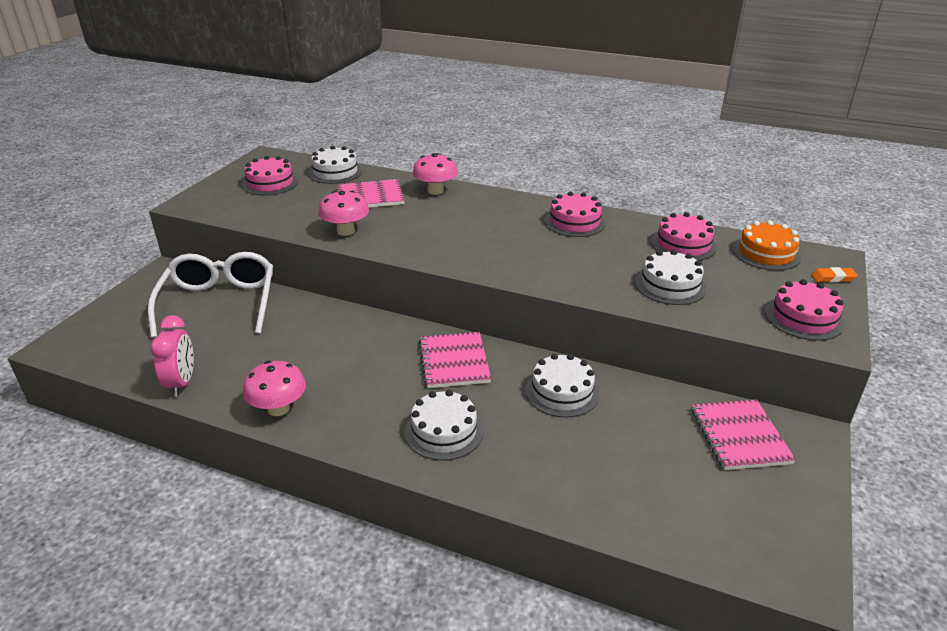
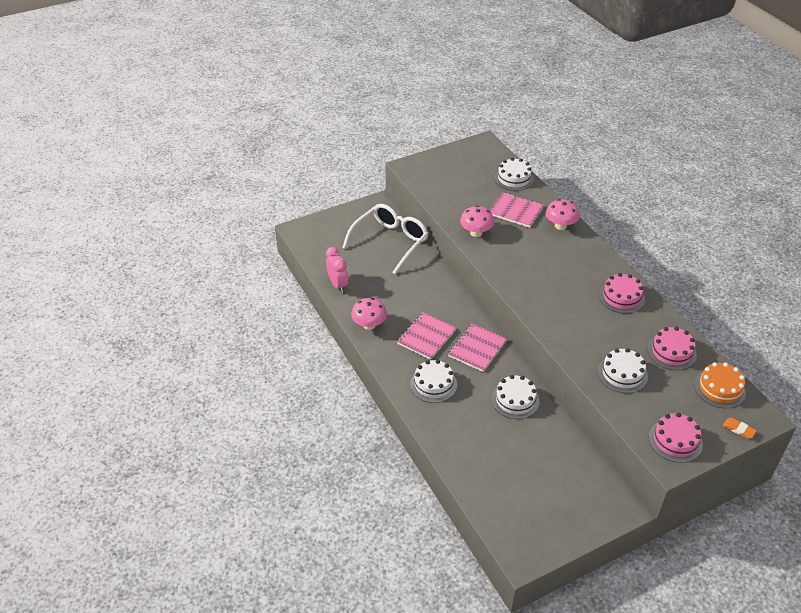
camera: 40 degrees right, 10 degrees up
pink clock [150,315,194,397] -> pink clock turned 60 degrees counterclockwise [326,247,348,293]
pink cake [242,156,298,196] -> none
pink notebook [692,399,796,470] -> pink notebook moved to [397,312,457,360]

